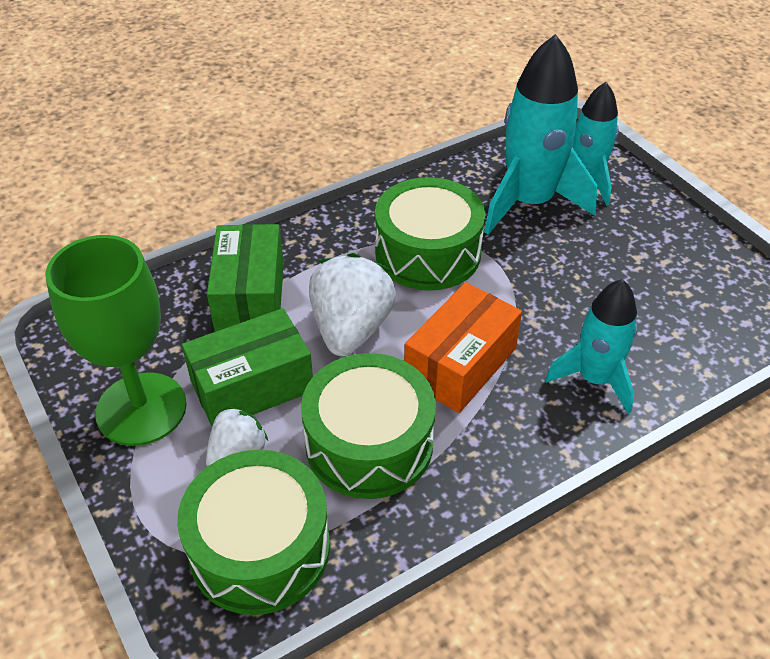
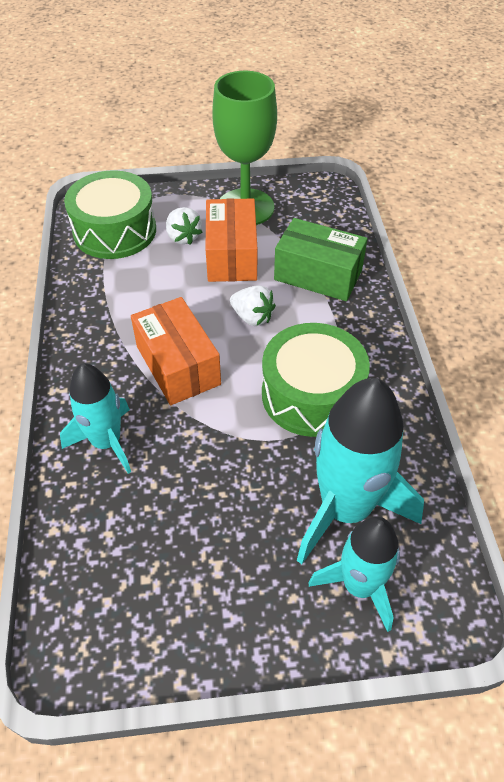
camera: 115 degrees right, 5 degrees up
green box [182,308,313,426] -> orange box [206,198,258,282]
green drum [301,353,436,499] -> none
white strawberry [309,253,396,356] -> white strawberry [230,285,276,326], size x0.58

